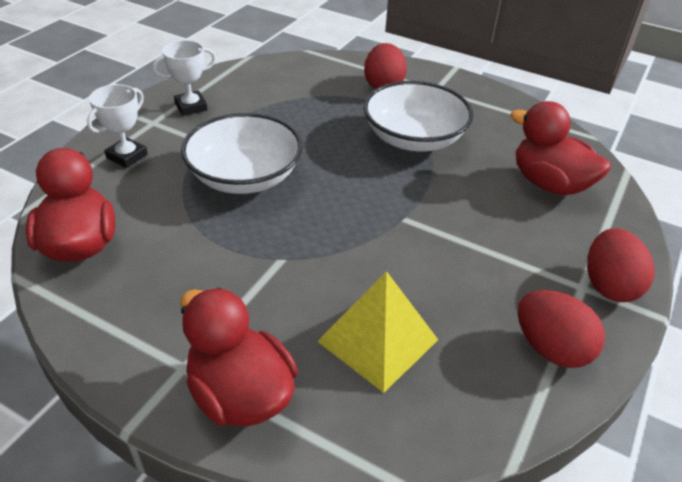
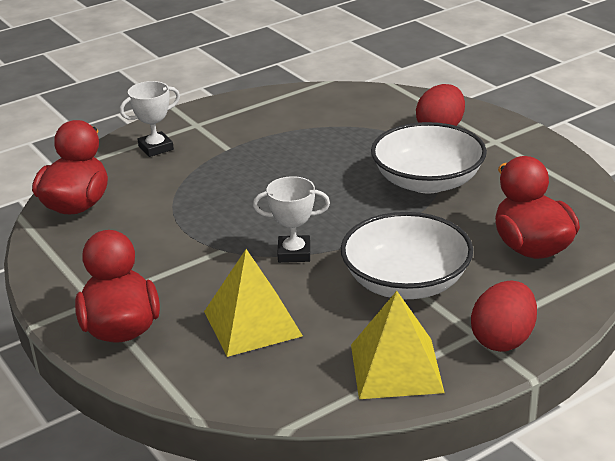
camera: 30 degrees right, 10 degrees down
white trophy [153,40,216,116] -> white trophy moved to [253,176,330,263]
white bowl [181,113,303,194] -> white bowl moved to [341,212,473,299]
red egg [518,290,605,368] -> yellow pyramid [351,291,444,399]

